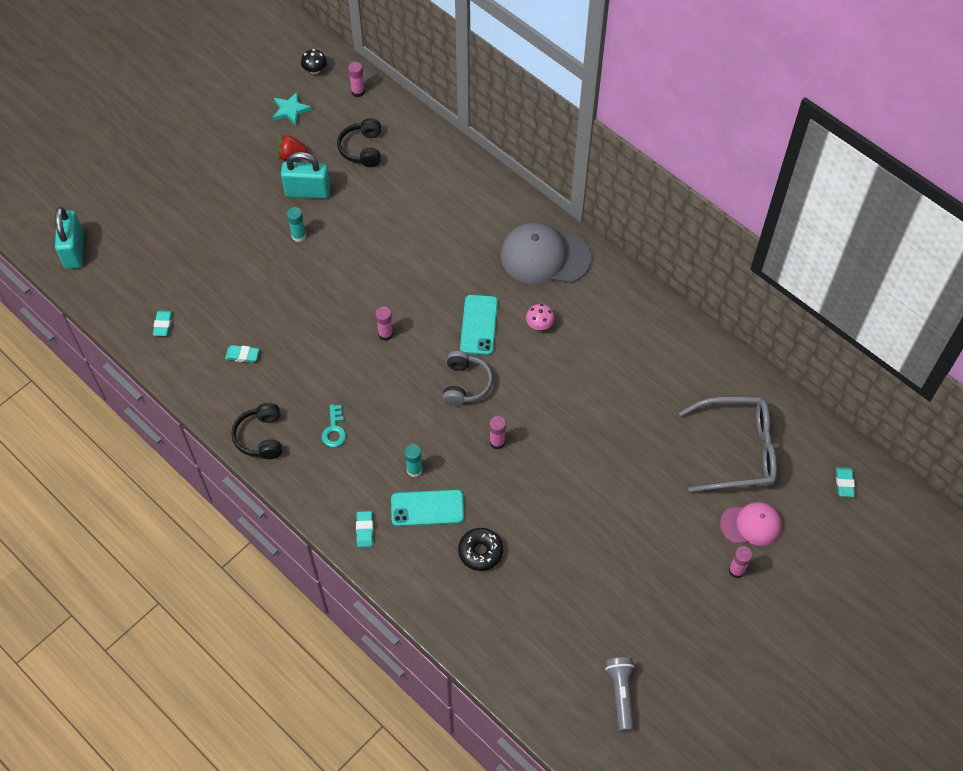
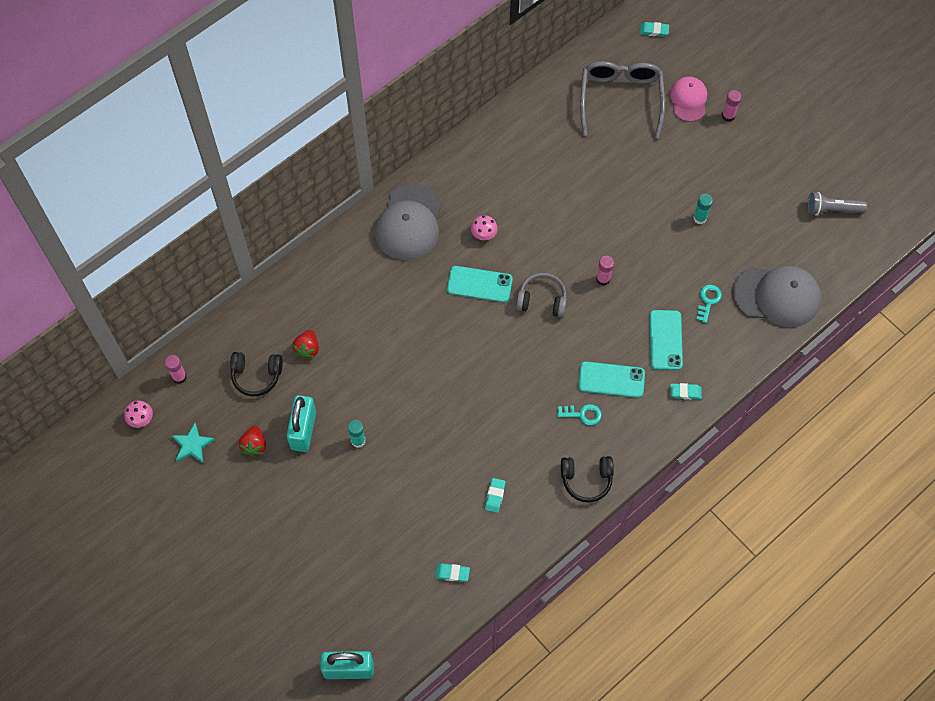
camera: 85 degrees left, 5 degrees up
black mushroom [301,49,327,74] -> pink mushroom [124,401,153,428]
pink glue stick [375,307,393,341] -> none
turquoise glue stick [405,444,423,477] -> turquoise glue stick moved to [693,194,713,224]
black donut [458,528,503,571] -> turquoise key [696,284,722,323]
none -> red strawberry [292,330,319,359]
none -> turquoise phone [578,361,645,398]
none -> grey cap [732,266,821,327]

